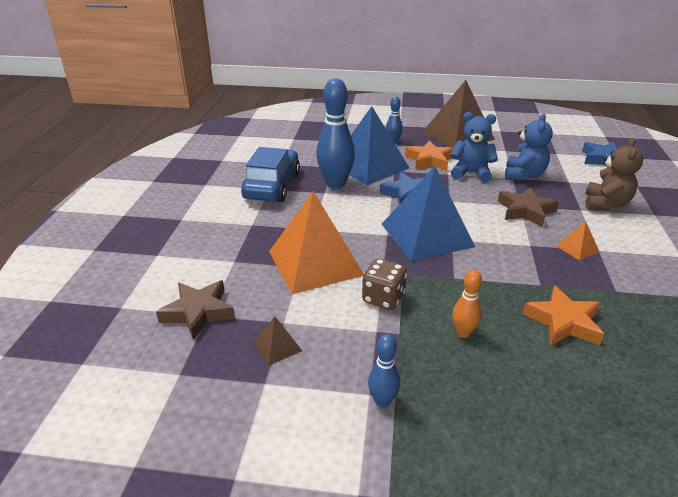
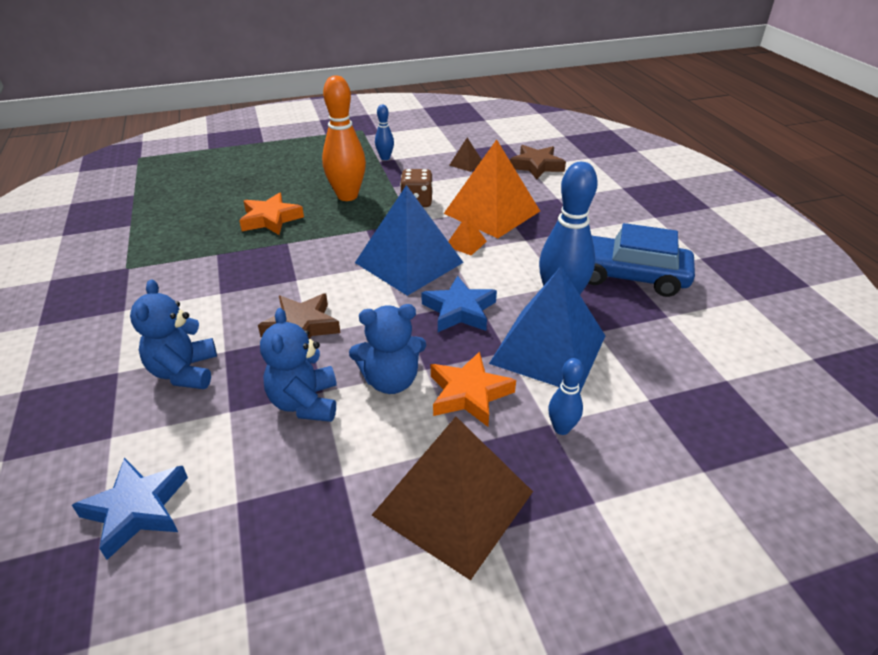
camera: 155 degrees right, 5 degrees up
blue car [241,147,300,202] -> blue car turned 120 degrees clockwise [588,223,695,297]
orange bowling pin [452,270,482,338] -> orange bowling pin [322,75,366,201], size x1.98
orange pyramid [556,221,599,261] -> orange pyramid moved to [448,215,487,255]
brown teddy bear [585,138,643,210] -> blue teddy bear [130,279,217,389]

